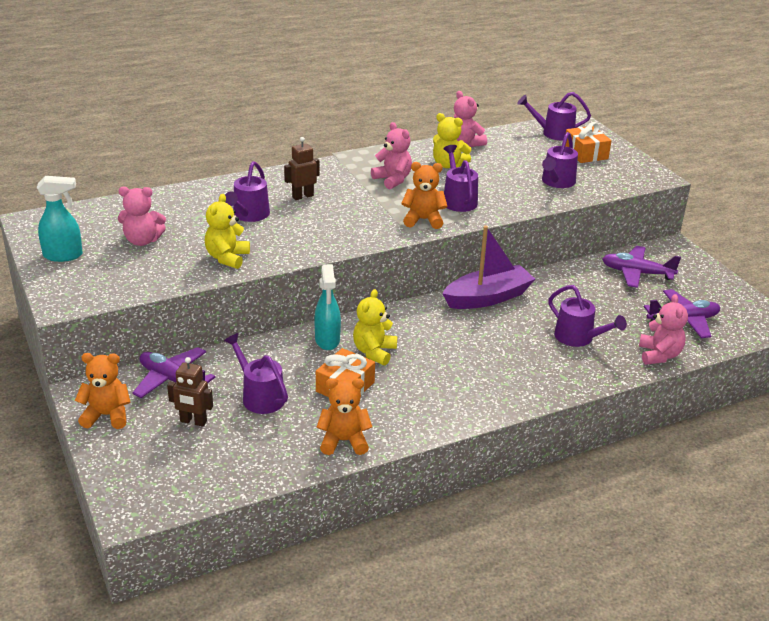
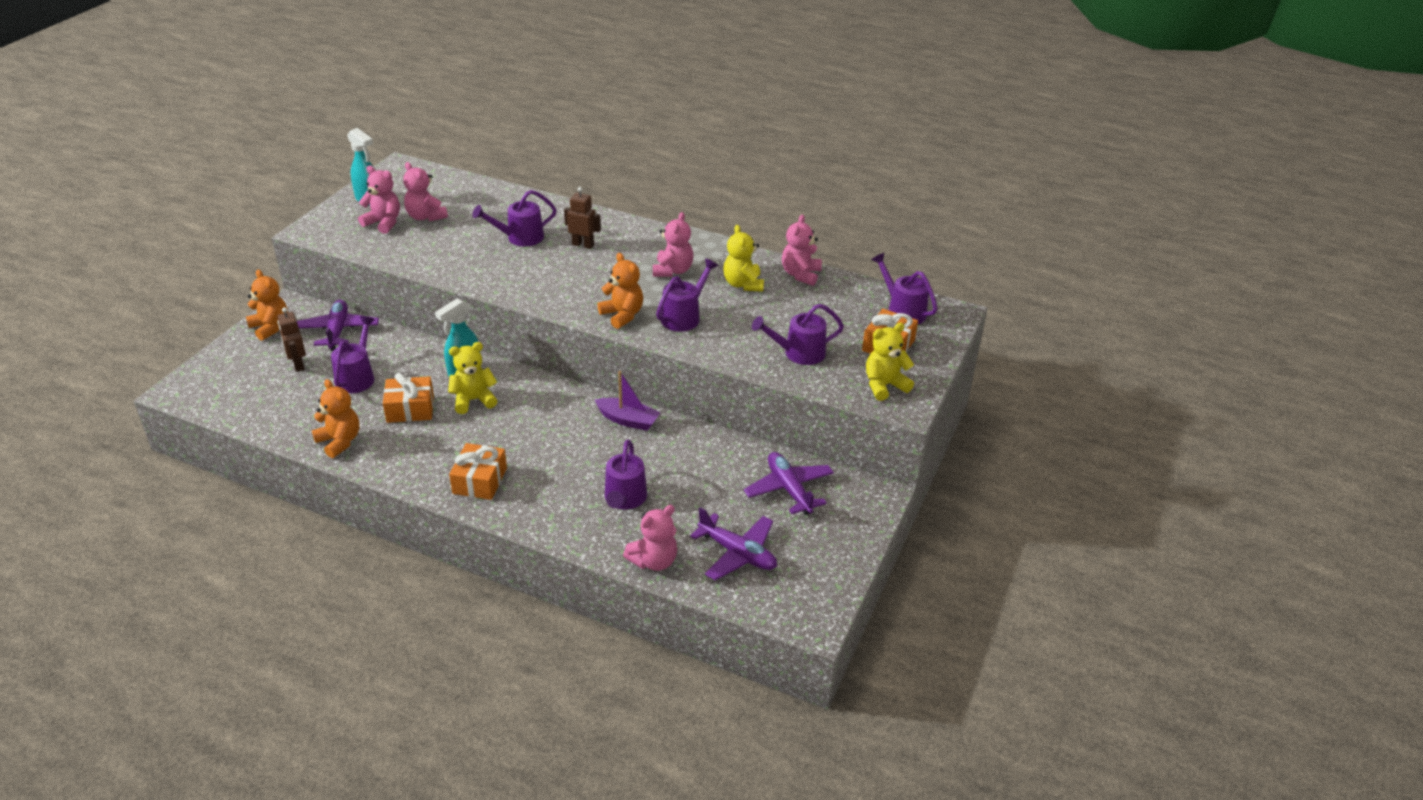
camera: 50 degrees right, 5 degrees up
yellow teddy bear [205,194,250,269] -> yellow teddy bear moved to [866,323,914,401]
purple boat [442,226,535,309] -> purple boat [595,371,661,431], size x0.65
none -> pink teddy bear [358,165,400,234]
none -> orange gift [449,443,507,500]

